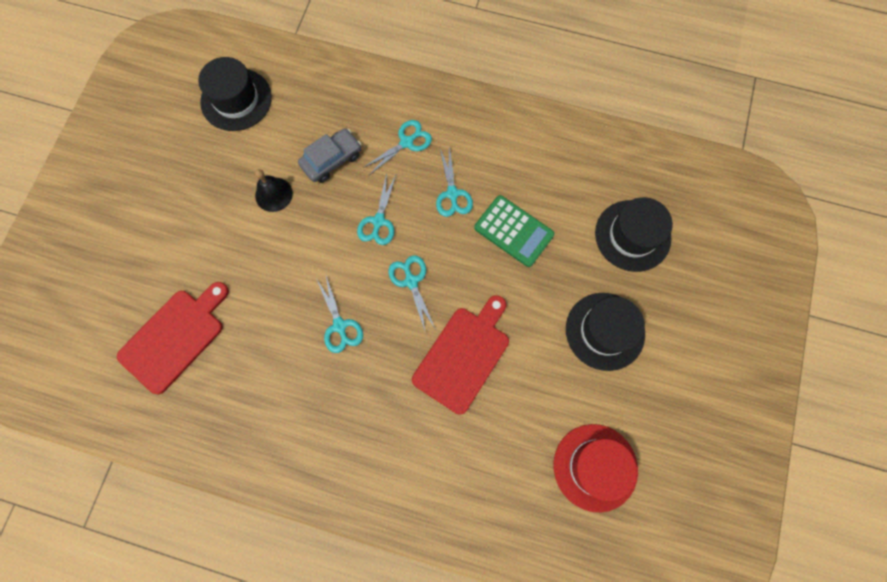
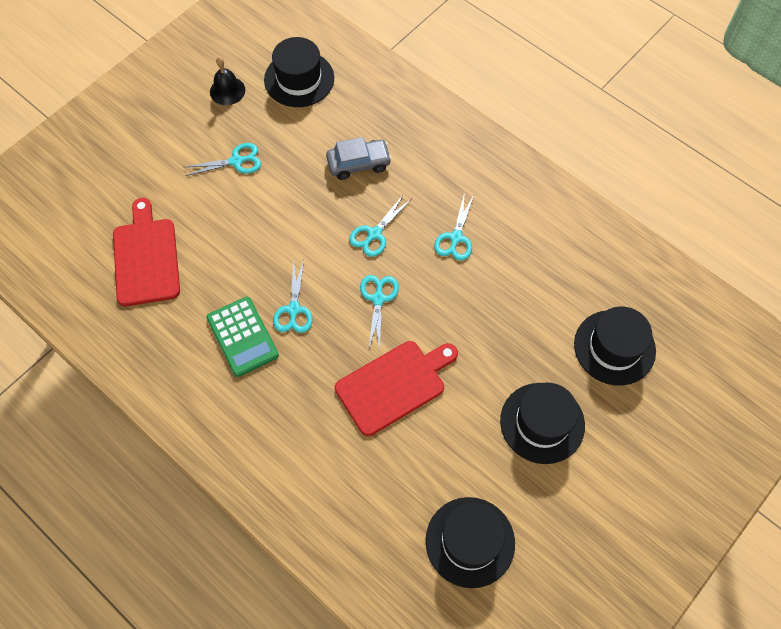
camera: 25 degrees right, 10 degrees down
red cutting board [117,282,229,394] -> red cutting board turned 75 degrees counterclockwise [113,198,180,306]
black bell [255,169,293,212] -> black bell moved to [210,57,245,105]
turquoise scissors [363,120,432,175] -> turquoise scissors moved to [185,143,261,176]
green calculator [474,195,555,267] -> green calculator moved to [206,297,279,377]
red hat [554,424,638,512] -> black hat [426,497,515,588]

